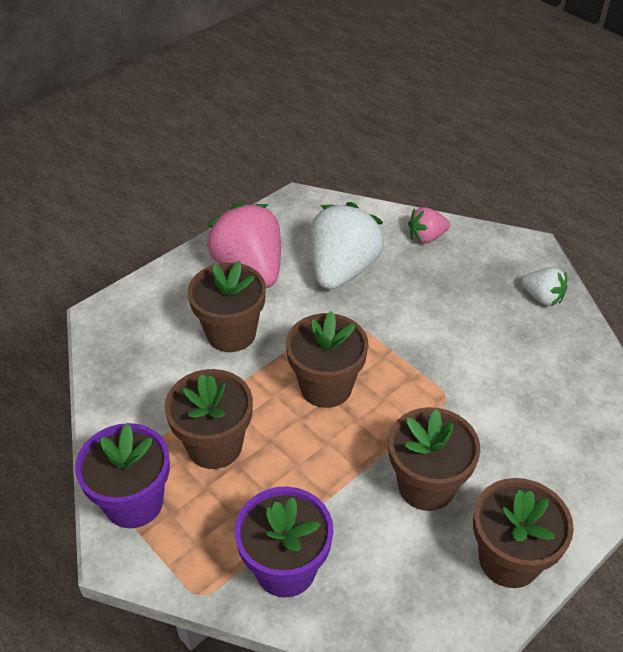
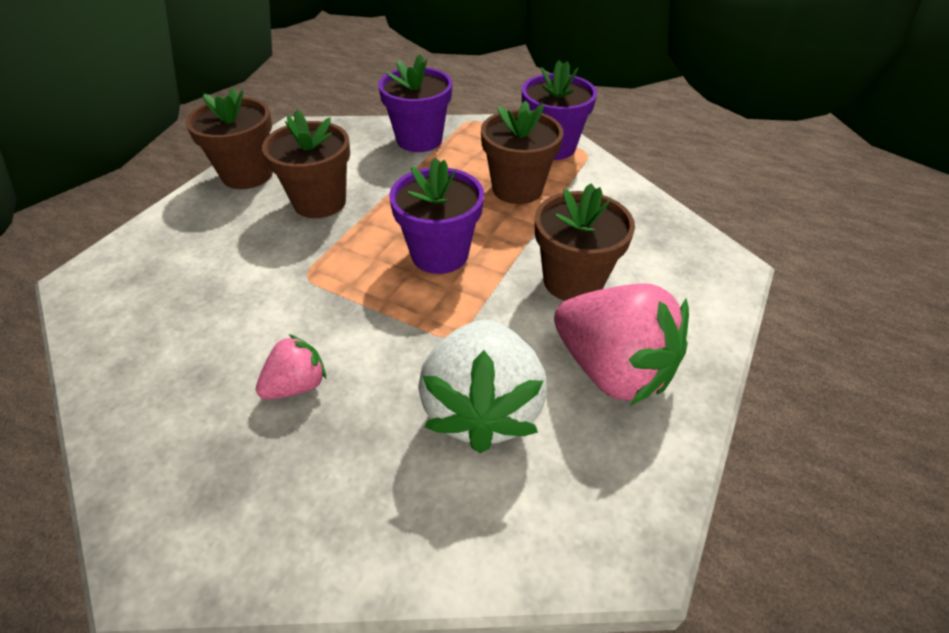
camera: 160 degrees right, 0 degrees up
brown flower pot [286,311,369,408] -> purple flower pot [389,157,484,274]
pink strawberry [408,207,450,244] -> pink strawberry moved to [256,334,326,399]
white strawberry [521,267,567,306] -> none

